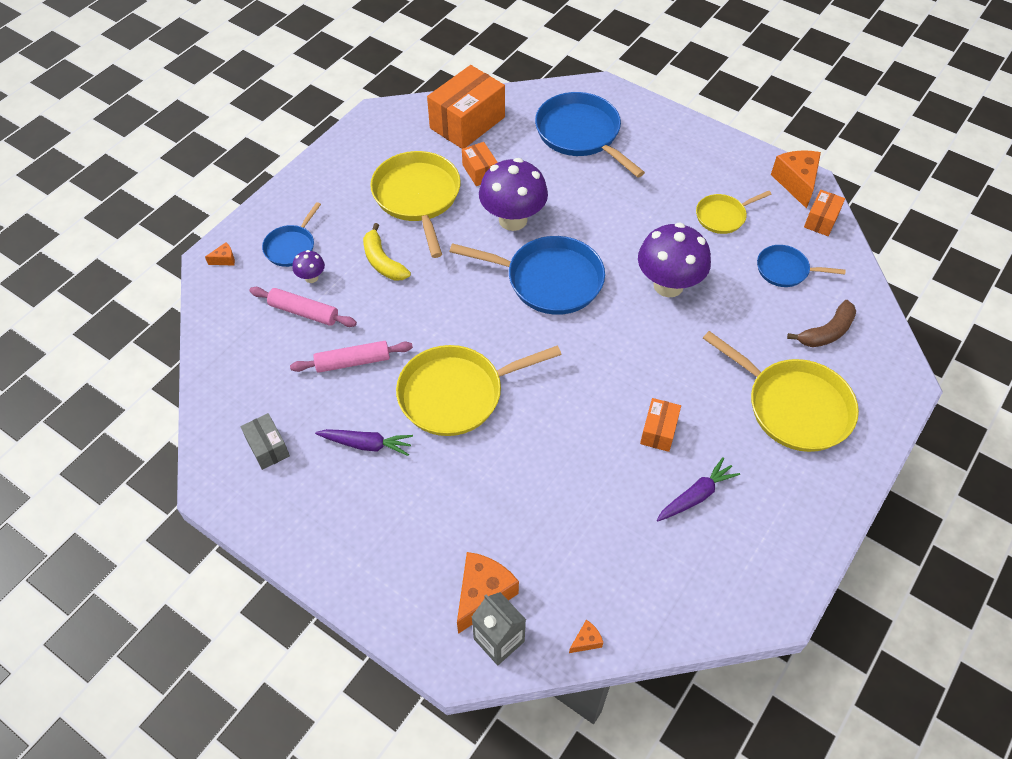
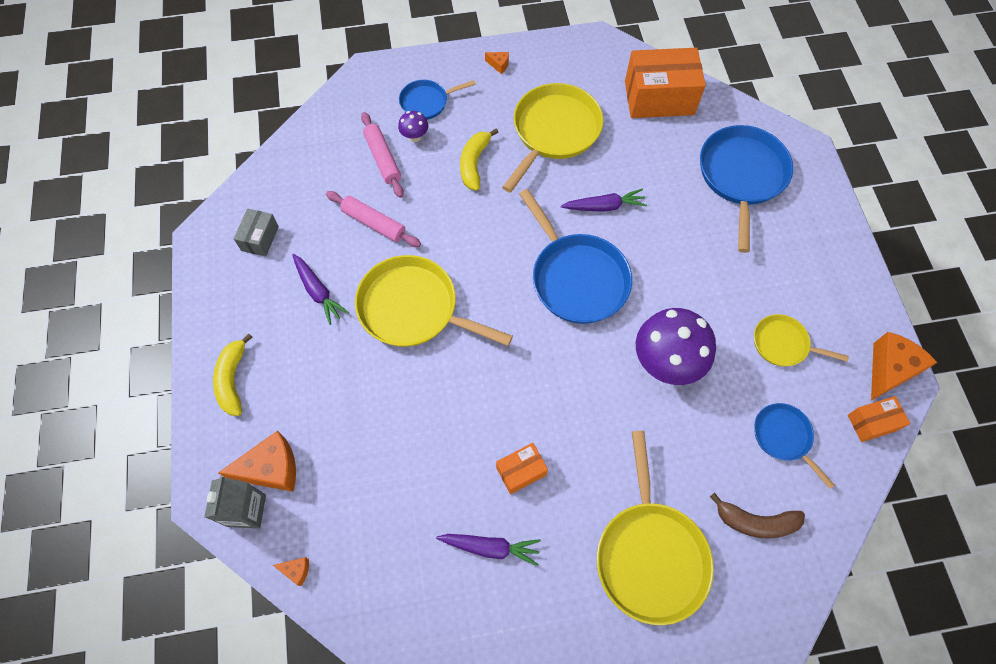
camera: 45 degrees right, 10 degrees up
orange cheese [205,242,235,265] -> orange cheese moved to [485,52,509,74]
orange box [462,142,498,186] -> none
purple mushroom [479,158,548,231] -> purple carrot [561,188,647,212]
none -> yellow banana [213,333,252,416]

